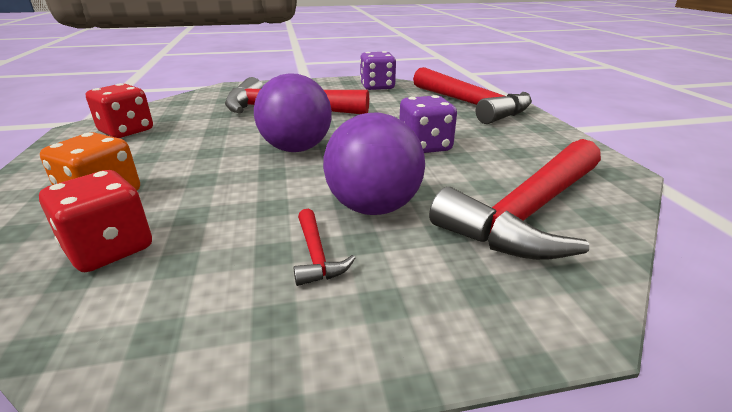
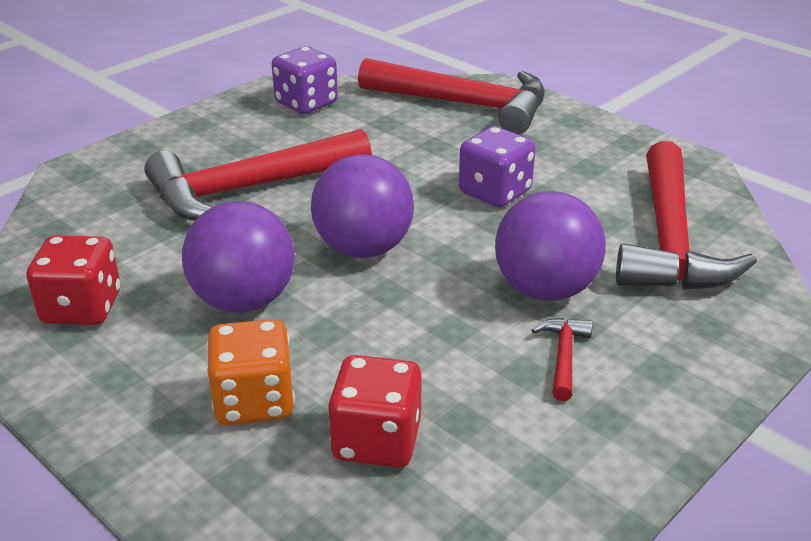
camera: 35 degrees left, 5 degrees up
red hammer [294,209,355,286] -> red hammer turned 120 degrees counterclockwise [531,318,593,401]
none -> purple ball [182,201,295,313]

